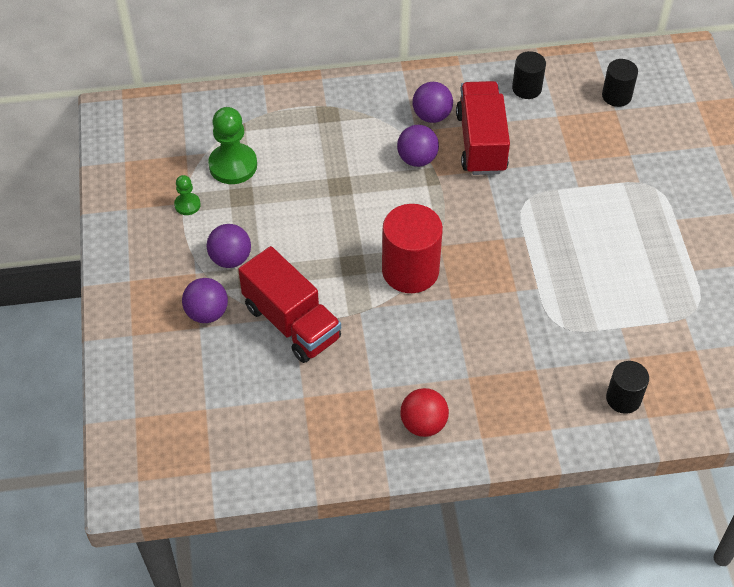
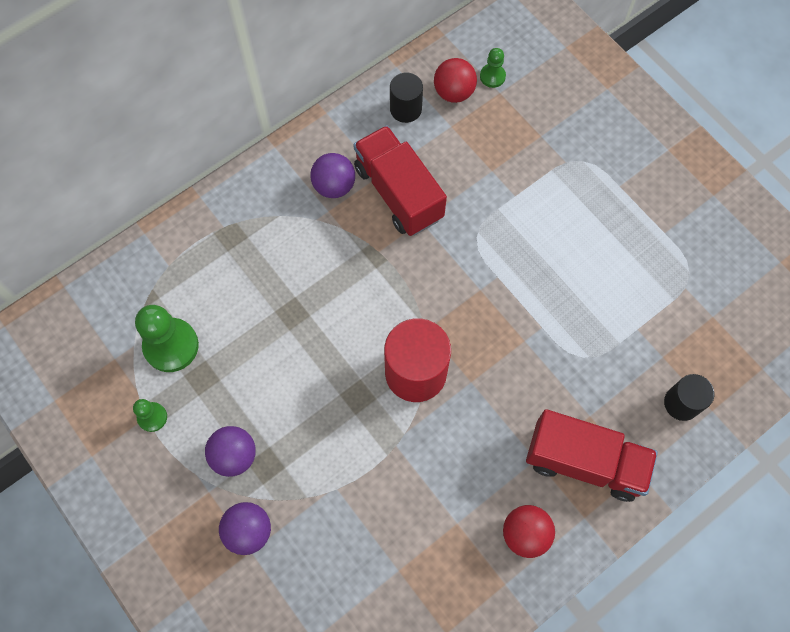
camera: 30 degrees left, 15 degrees up
red truck [238,246,341,363] -> red truck moved to [526,409,658,502]
purple ball [397,125,439,167] -> none
black cylinder [602,59,638,107] -> green pawn [480,48,506,88]
none -> red ball [434,58,477,103]

